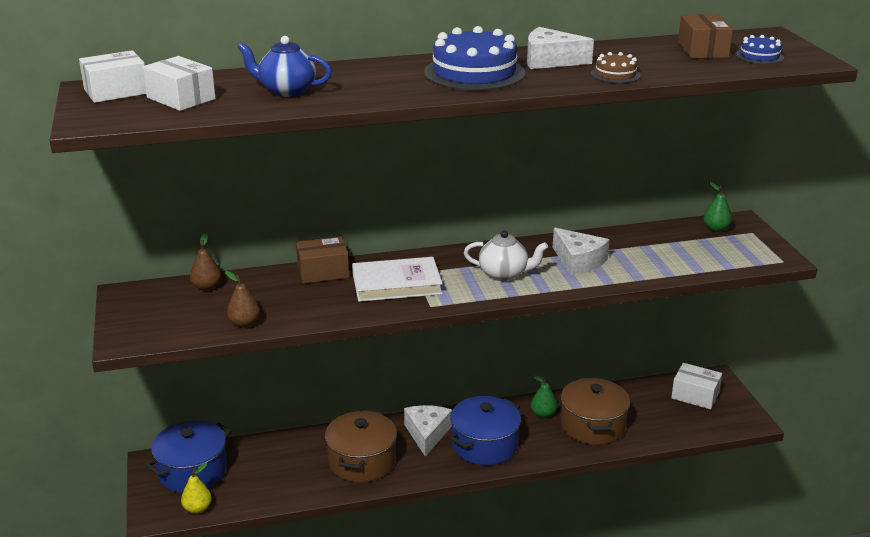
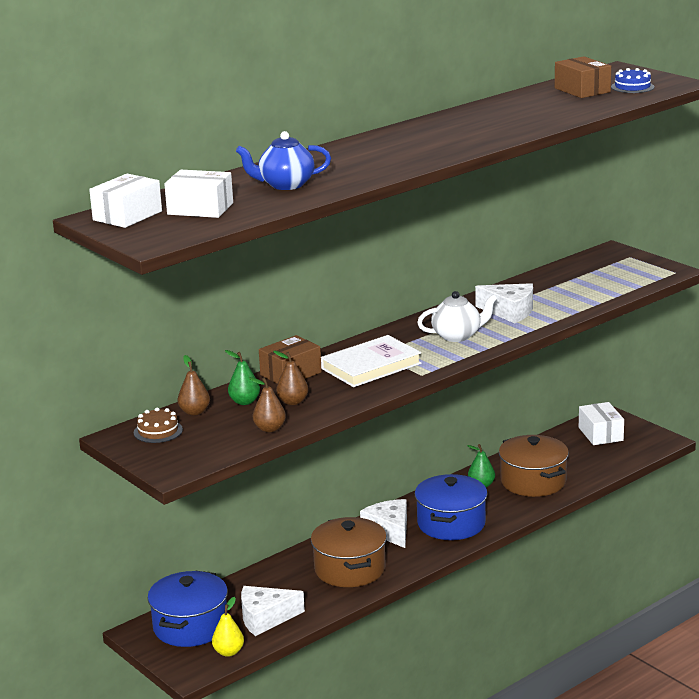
camera: 25 degrees left, 5 degrees down
blue cake [424,26,525,91] -> none
white cheese [527,27,594,69] -> white cheese moved to [241,586,305,636]
brown cake [591,52,641,83] -> brown cake moved to [134,408,183,443]
white box [671,363,722,410] -> white box turned 75 degrees clockwise [579,402,624,445]
green pear [703,181,732,232] -> green pear moved to [225,350,260,405]
none -> brown pear [273,351,309,405]

